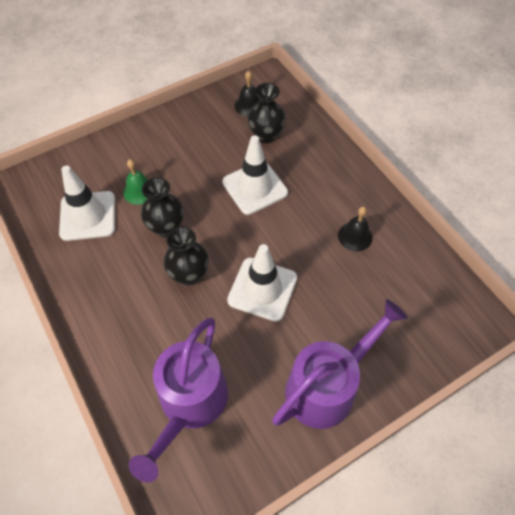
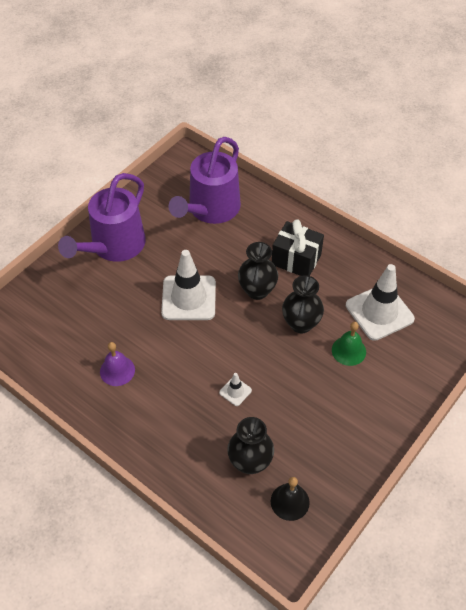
camera: 160 degrees right, 5 degrees down
purple watering can [129,318,228,482] -> purple watering can turned 150 degrees counterclockwise [169,137,241,224]
white traffic cone [222,135,288,215] -> white traffic cone [219,373,252,406], size x0.44
black bell [338,206,372,251] -> purple bell [100,342,135,386]
none -> black gift [272,219,324,276]

